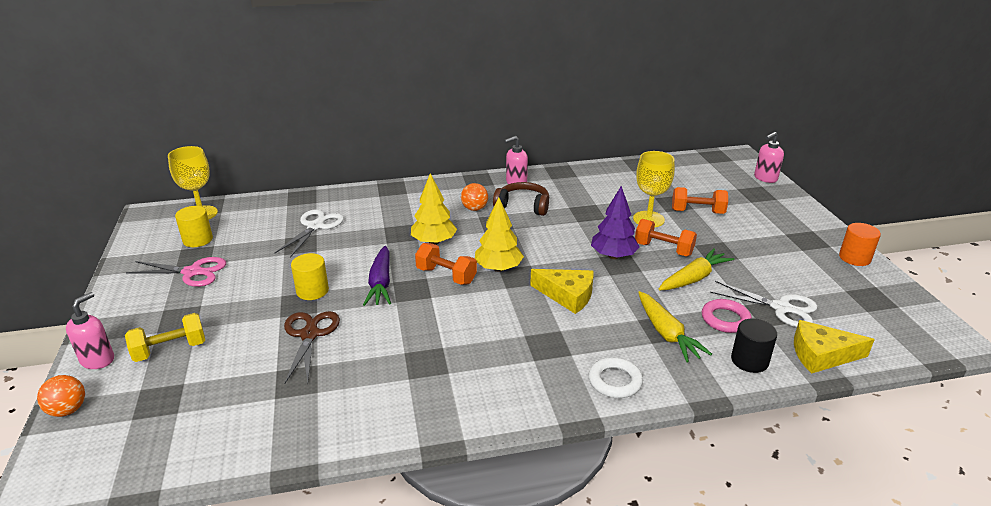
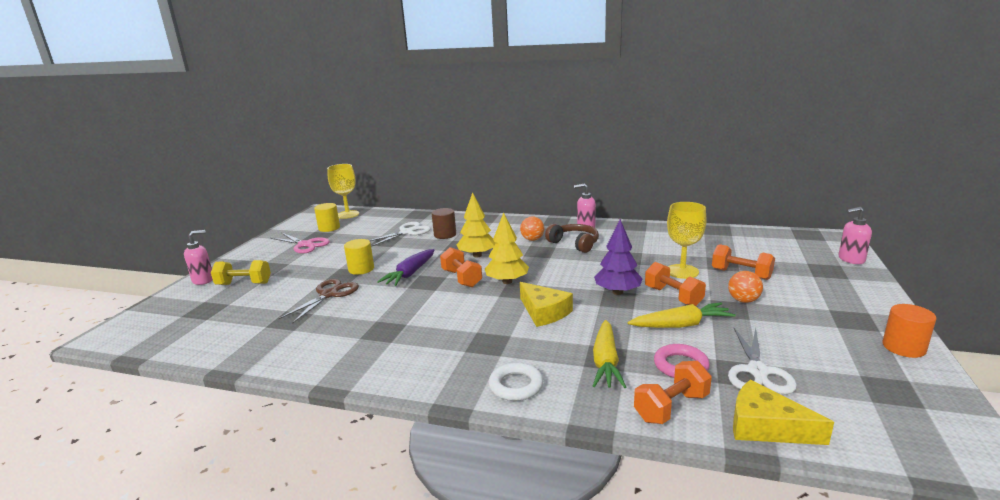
camera: 30 degrees right, 10 degrees down
orange ball [37,375,85,417] -> orange ball moved to [728,271,763,303]
white scissors [710,281,818,327] -> white scissors turned 45 degrees clockwise [728,328,797,394]
black cylinder [731,318,777,373] -> orange dumbbell [634,361,712,424]
none -> brown cylinder [432,208,456,239]

